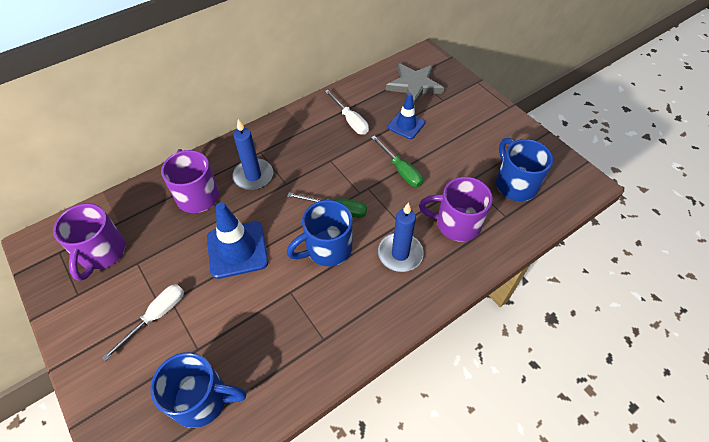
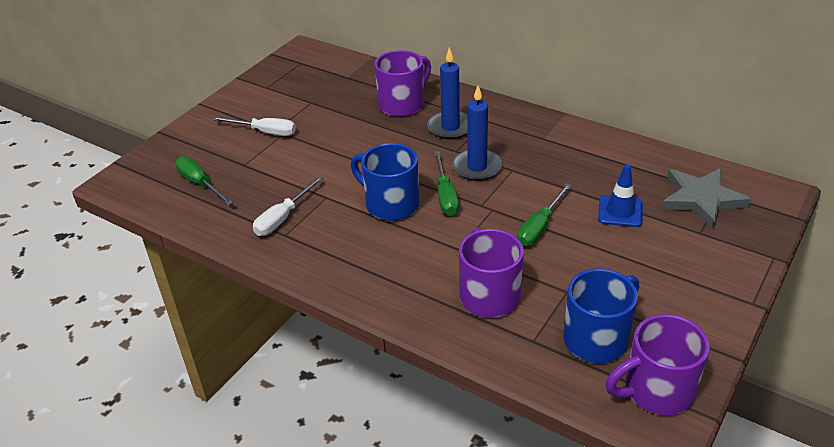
camera: 70 degrees right, 15 degrees down
purple mug [53,203,126,281] -> purple mug moved to [605,314,710,415]
blue mug [150,352,247,428] -> green screwdriver [175,156,233,205]
blue traffic cone [207,202,268,279] -> none
white screwdriver [325,90,369,135] -> white screwdriver moved to [253,176,324,236]
blue candle [378,203,424,272] -> blue candle moved to [452,86,502,181]

